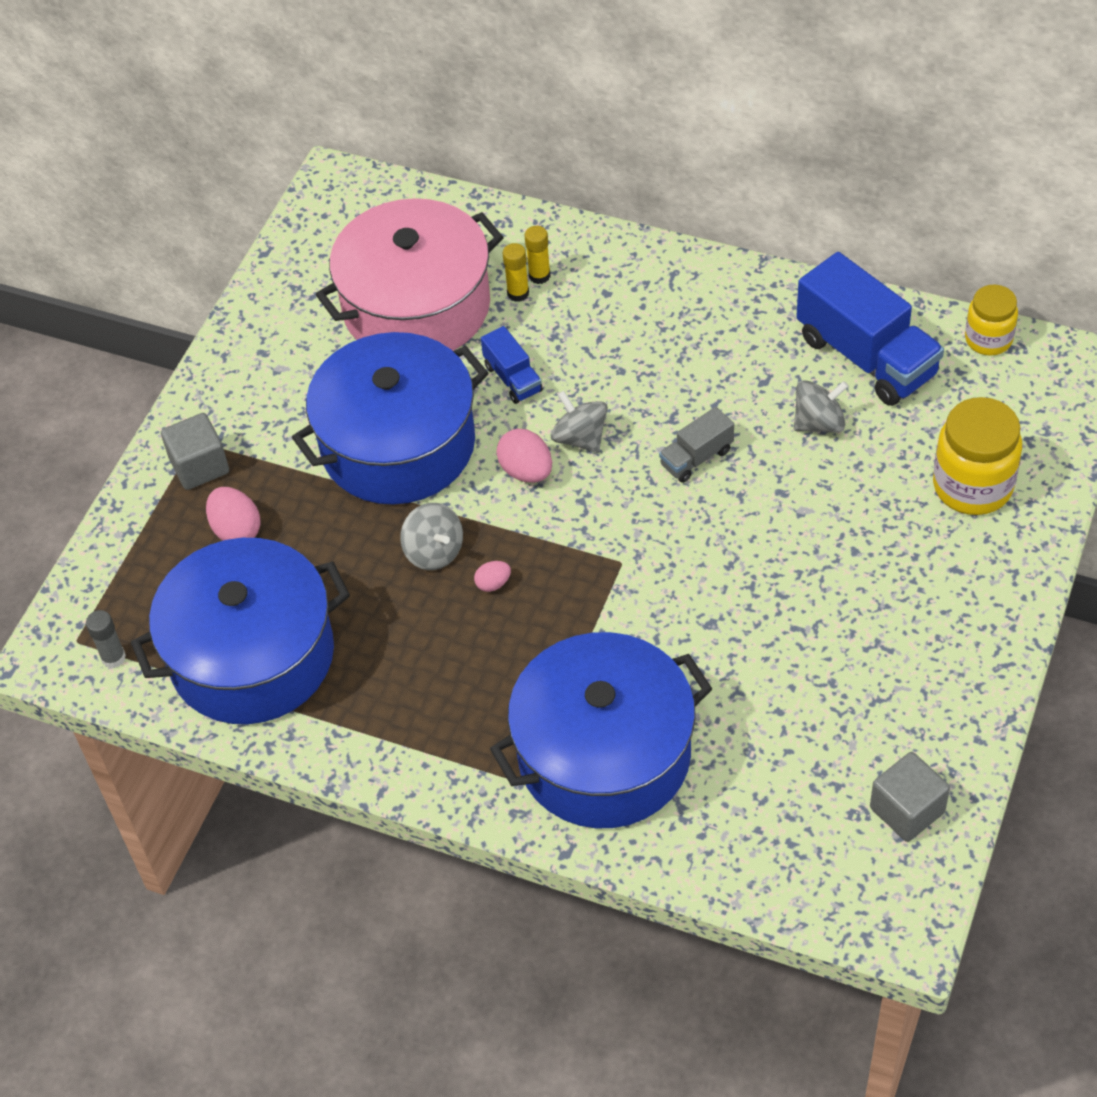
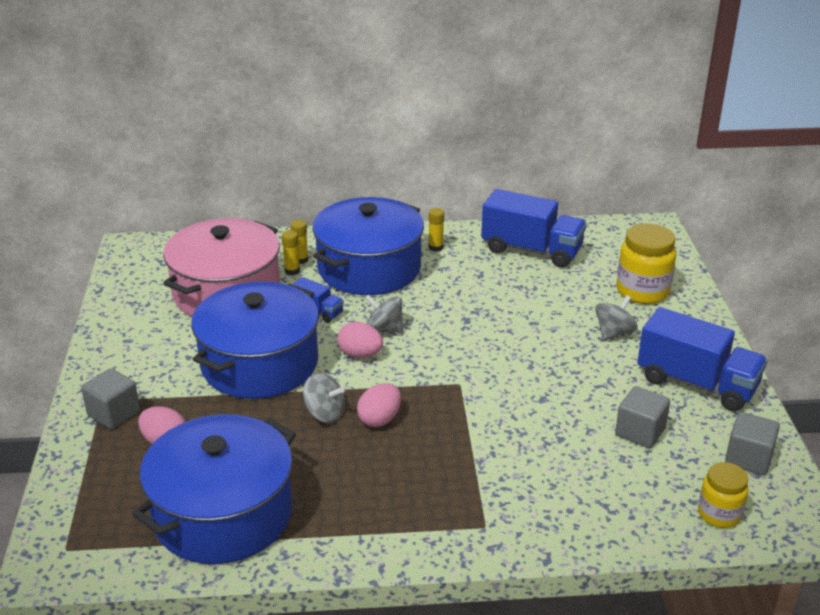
camera: 30 degrees left, 20 degrees down
grey glue stick [86,610,126,668] -> none
pink egg [474,561,511,592] -> pink egg [357,383,401,427], size x1.76
blue pot [490,632,712,828] -> blue pot moved to [312,197,424,295]
grey truck [659,407,734,483] -> none
grey spinning top [794,380,849,433] -> grey spinning top moved to [595,295,638,340]
yellow jar [965,285,1018,356] -> yellow jar moved to [698,462,749,528]
none -> yellow glue stick [428,208,444,252]
none -> grey cube [615,386,670,448]
none -> blue truck [637,307,767,412]

